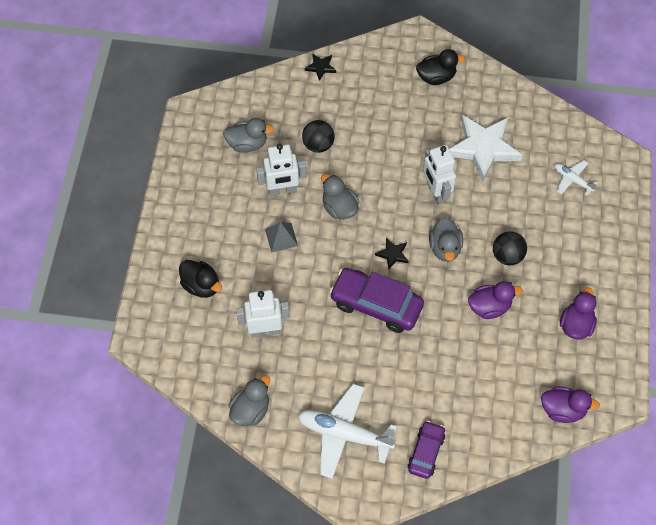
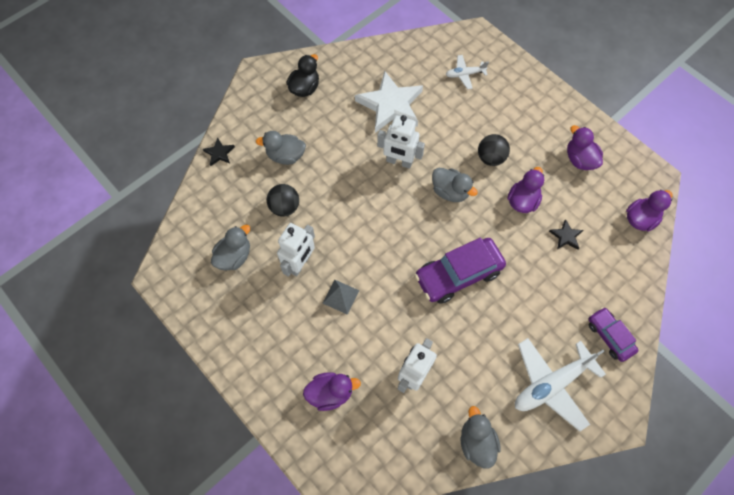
camera: 50 degrees left, 5 degrees up
black duck [179,260,222,298] -> purple duck [303,372,361,411]
grey duck [321,174,360,219] -> grey duck moved to [256,131,306,165]
black star [375,238,409,269] -> black star moved to [549,219,583,250]

